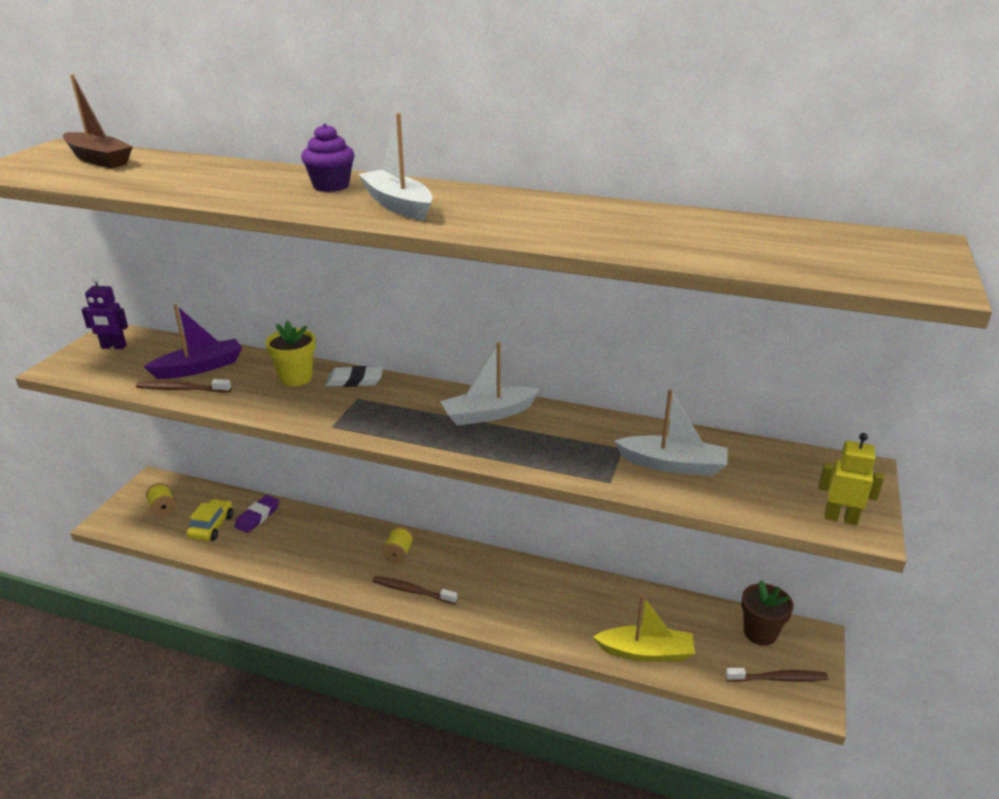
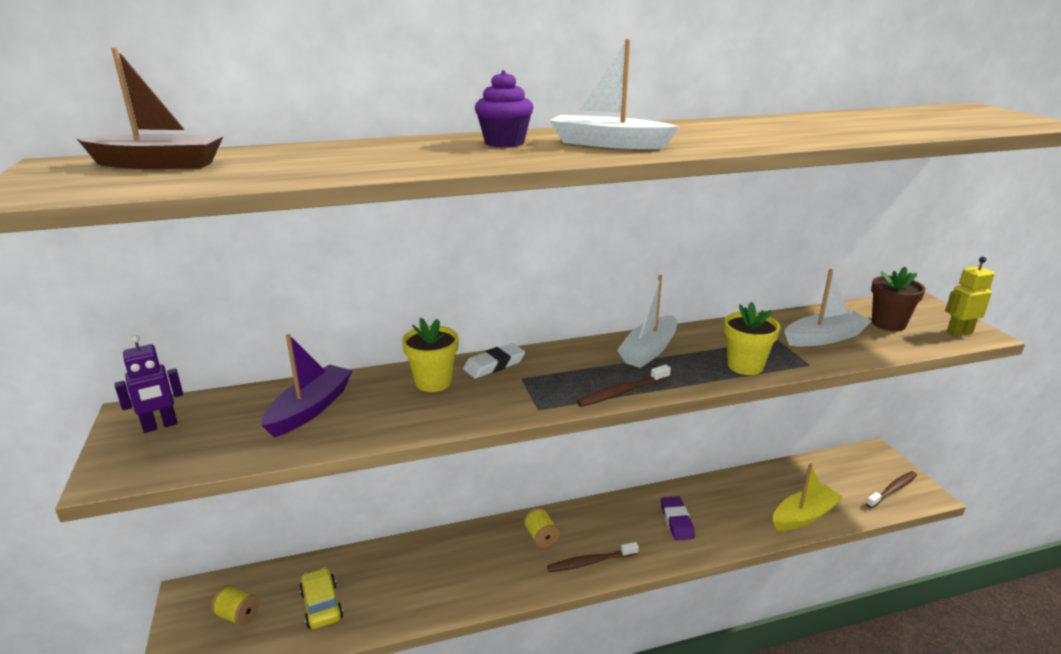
camera: 35 degrees left, 5 degrees down
brown toothbrush [136,379,231,393] -> brown toothbrush moved to [577,365,671,407]
purple eraser [234,495,279,533] -> purple eraser moved to [661,496,695,540]
brown flower pot [741,580,794,646] -> brown flower pot moved to [871,266,926,331]
none -> yellow flower pot [724,302,781,375]

